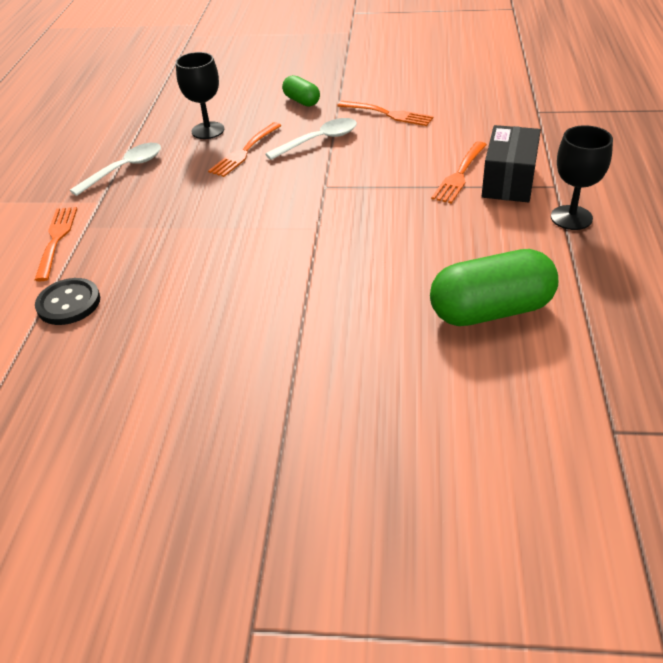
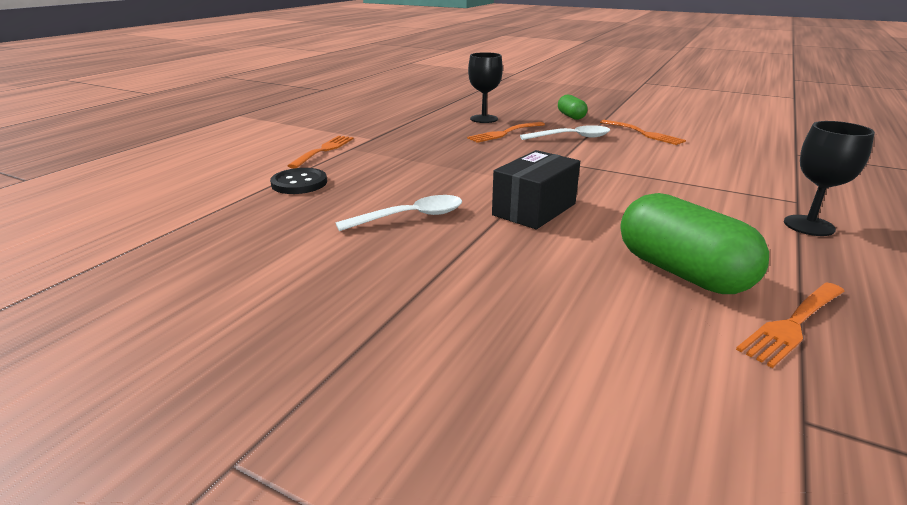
camera: 20 degrees right, 15 degrees down
white spoon [70,143,161,196] -> white spoon moved to [335,195,462,231]
green capsule [430,249,559,326] -> green capsule turned 45 degrees clockwise [620,193,769,294]
orange fork [431,141,487,203] -> orange fork moved to [736,282,845,368]
black box [482,125,541,202] -> black box moved to [492,150,580,229]

